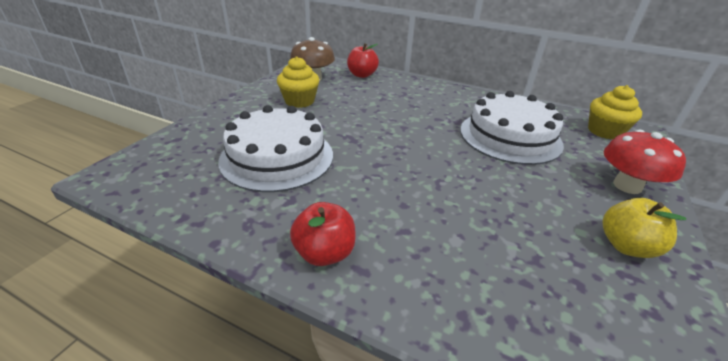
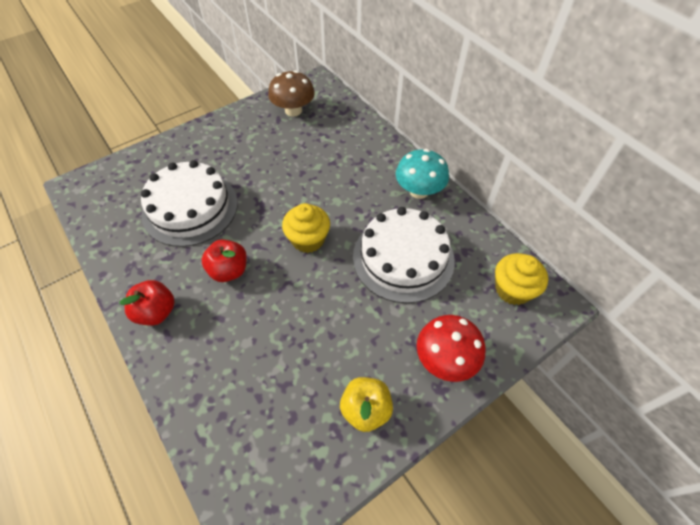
camera: 30 degrees right, 20 degrees up
yellow cupcake [277,56,319,108] -> yellow cupcake moved to [282,203,330,253]
red apple [347,43,379,78] -> red apple moved to [202,239,247,282]
none -> turquoise mushroom [396,149,449,199]

